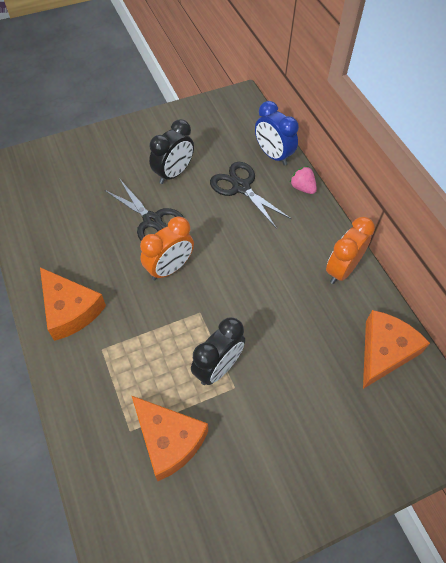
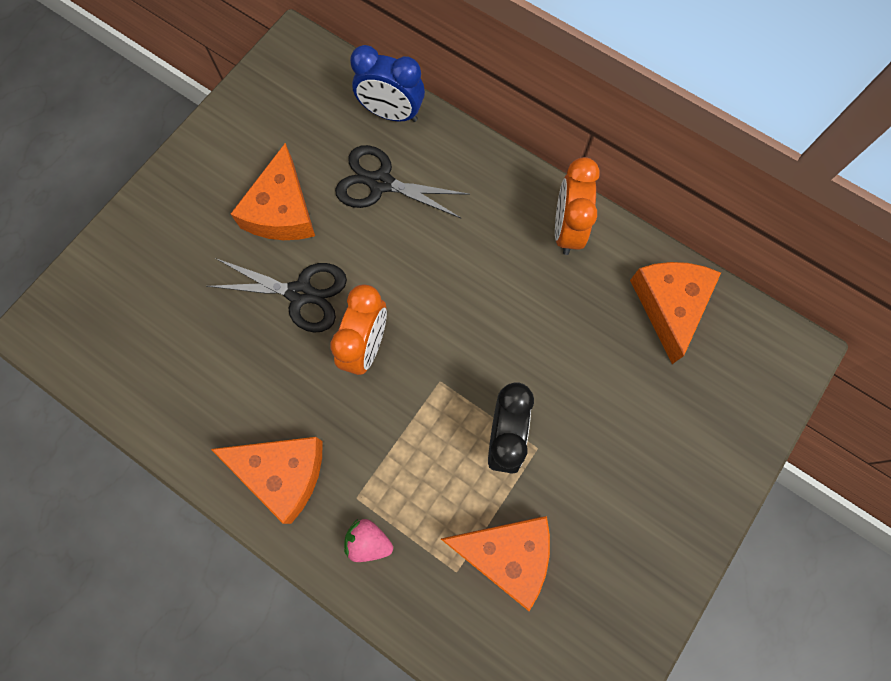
camera: 30 degrees left, 15 degrees up
black clock [149,119,194,184] -> orange cheese [231,143,315,240]
pink strawberry [289,166,317,194] -> pink strawberry moved to [344,519,393,562]

